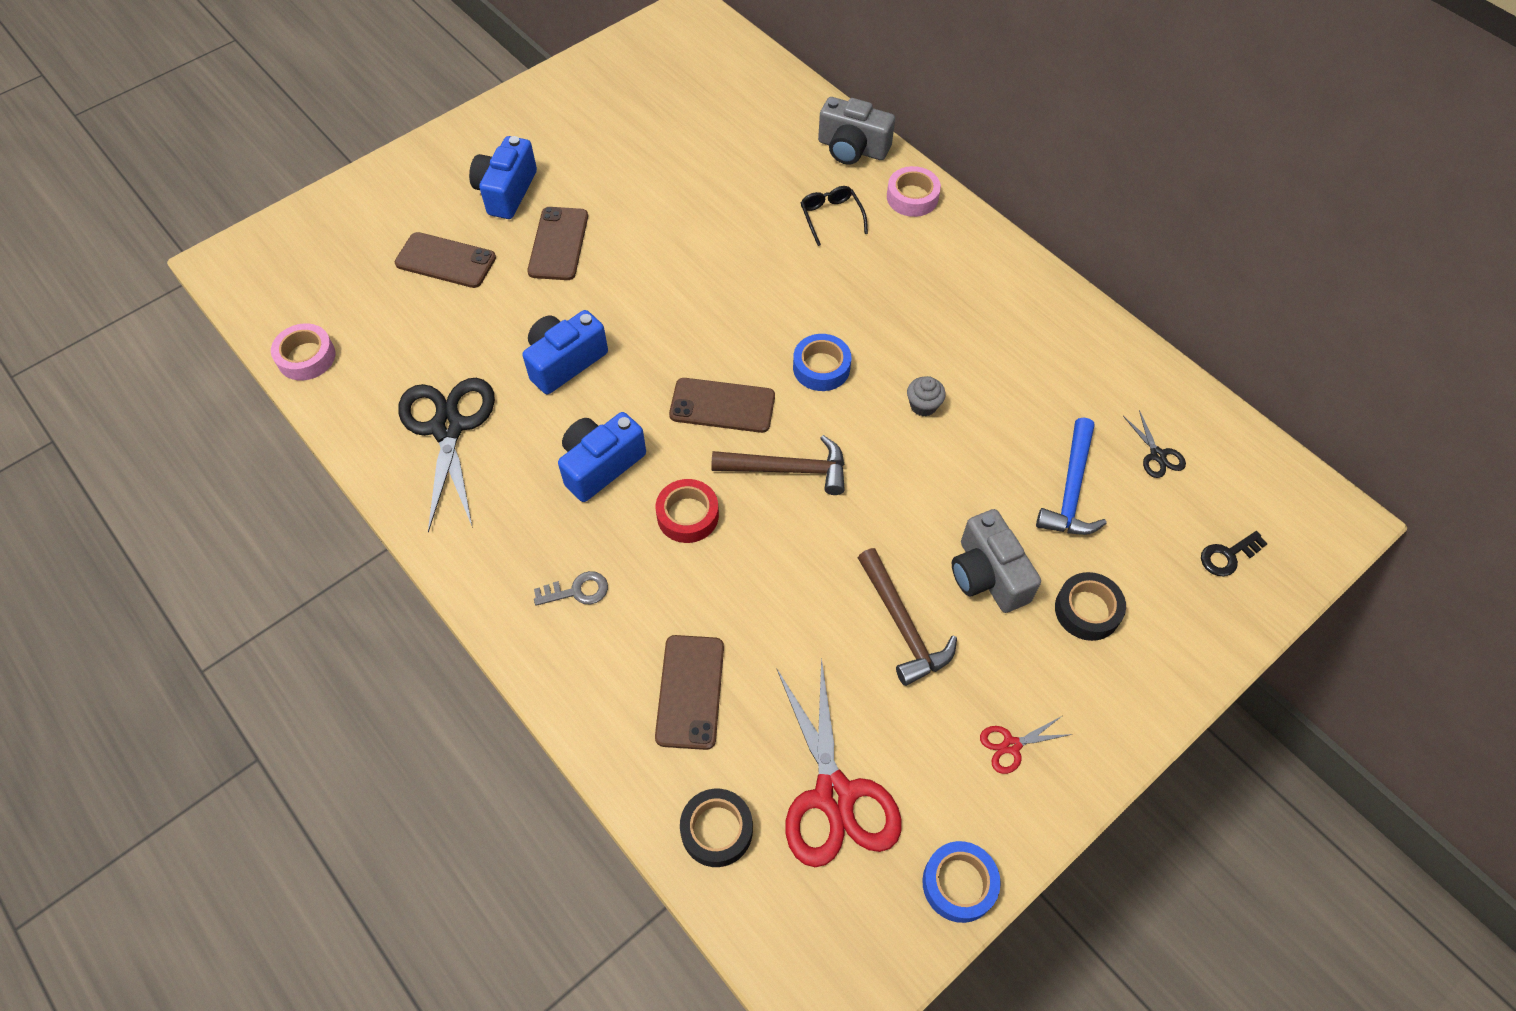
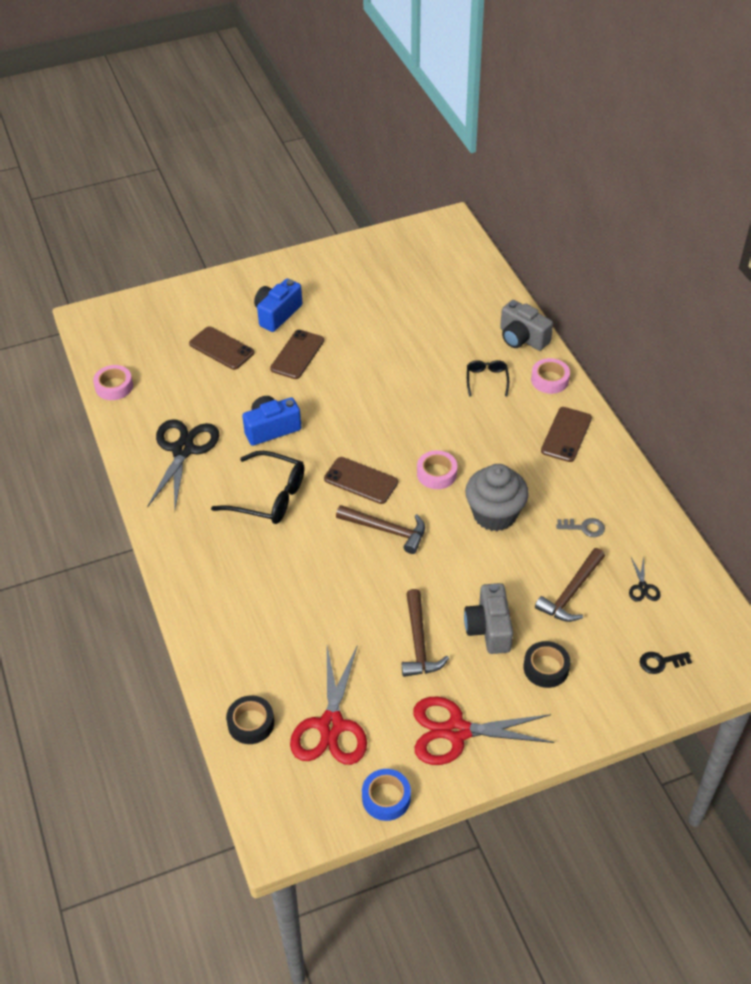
camera: 20 degrees right, 10 degrees down
grey key [534,571,608,606] -> grey key moved to [556,518,605,537]
blue camera [558,412,646,502] -> black glasses [211,451,304,524]
red tape [655,479,719,543] -> none
brown phone [655,635,724,750] -> brown phone moved to [541,407,592,462]
blue tape [793,334,851,391] -> pink tape [417,450,457,489]
grey cupcake [907,376,946,417] -> grey cupcake [465,464,529,531], size x2.31
red scissors [980,716,1073,774] -> red scissors [413,697,554,765], size x2.27
blue hammer [1036,418,1107,535] -> brown hammer [535,548,605,622]

